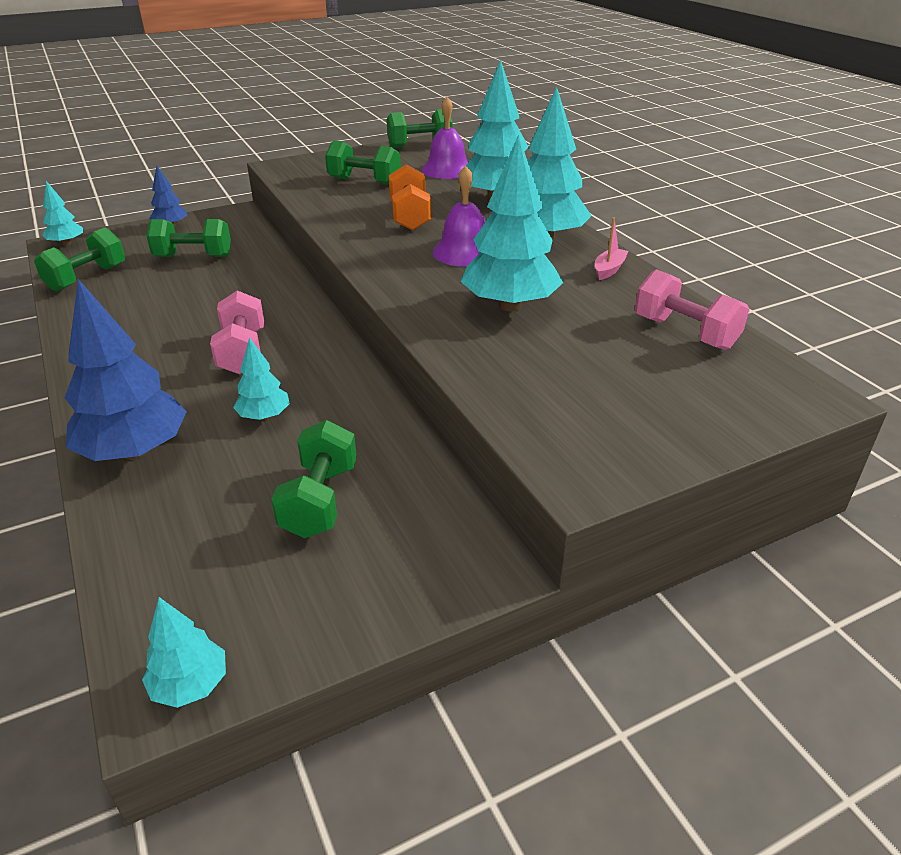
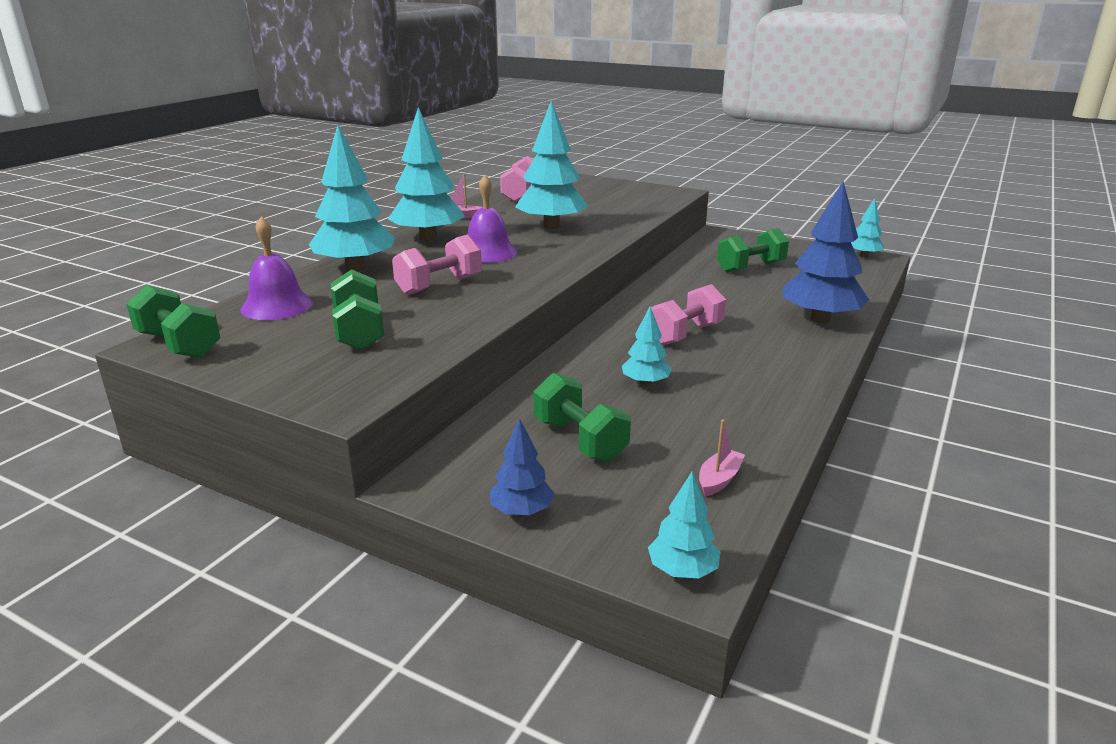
camera: 125 degrees left, 10 degrees down
green dumbbell [34,228,125,292] -> pink boat [699,420,745,497]
turquoise tree [233,337,290,420] -> turquoise tree moved to [622,307,672,386]
orange dumbbell [389,164,431,230] -> pink dumbbell [392,235,482,295]

